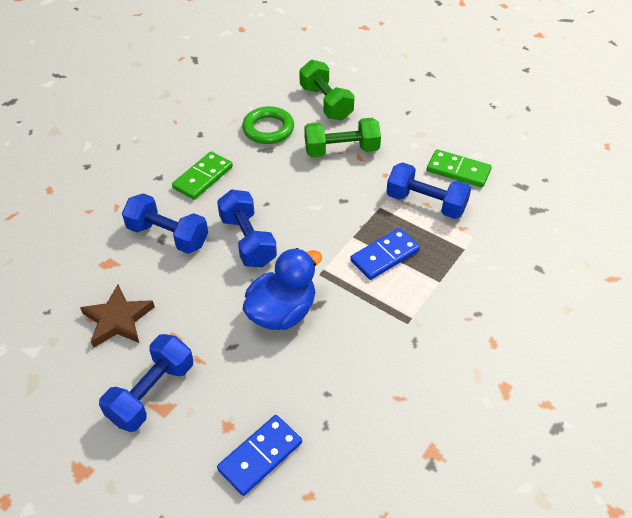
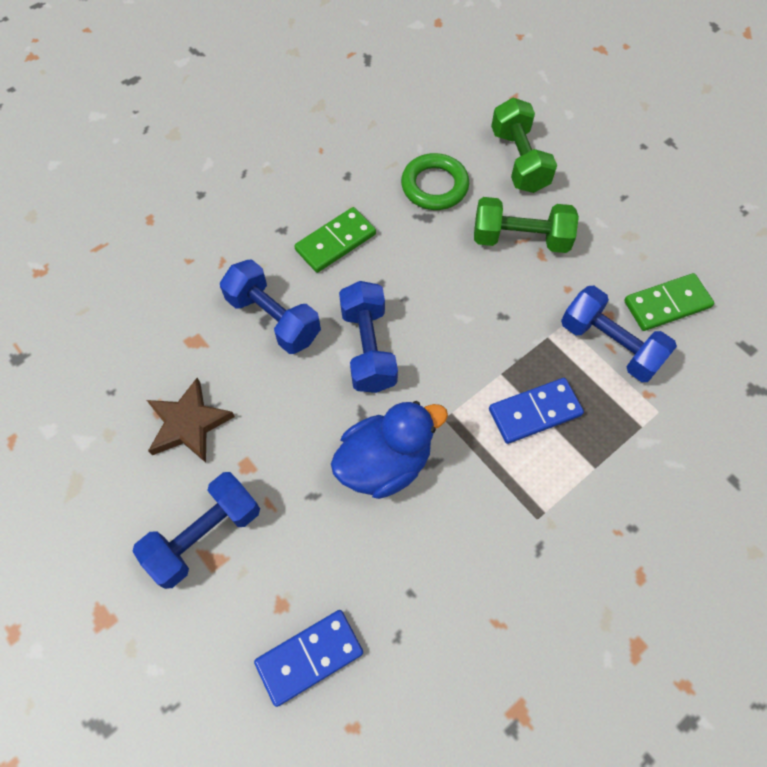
camera: 15 degrees right, 15 degrees up
green domino [427,149,492,187] -> green domino turned 60 degrees counterclockwise [624,273,714,331]

